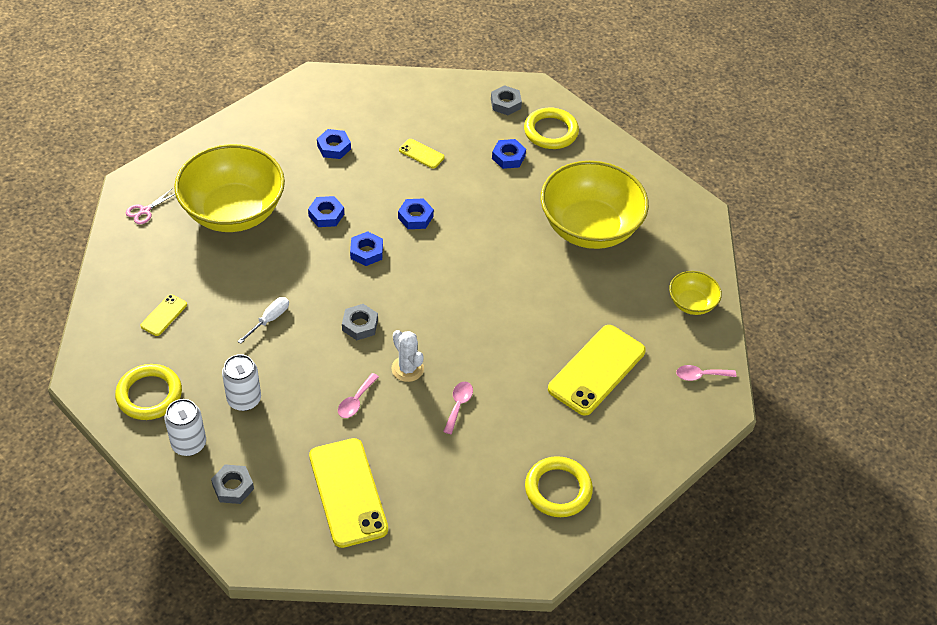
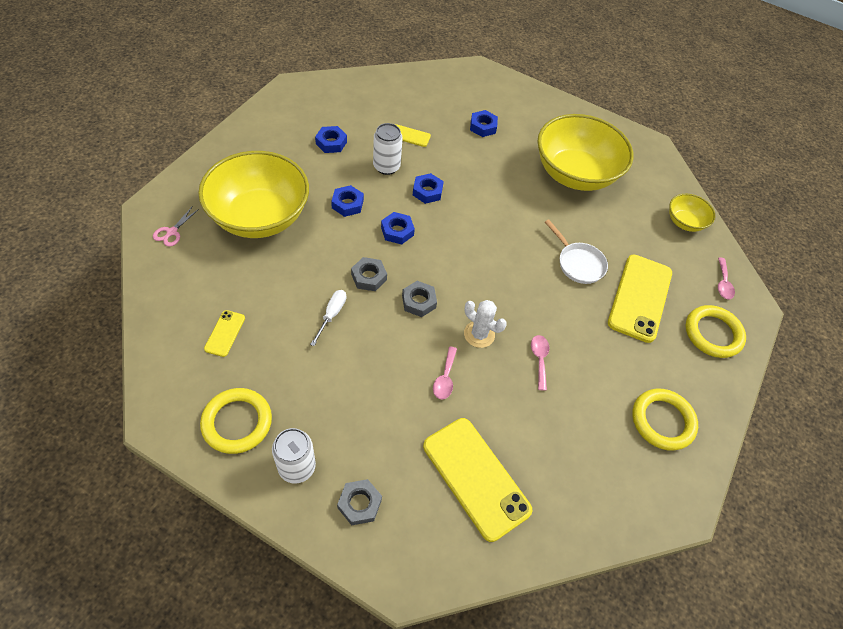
camera: 20 degrees left, 5 degrees up
white can [222,354,261,411] -> white can moved to [373,123,403,175]
grey nut [491,85,522,115] -> grey nut moved to [351,257,387,291]
yellow ring [524,107,579,149] -> yellow ring moved to [686,305,746,358]
pink spoon [676,365,736,381] -> pink spoon turned 60 degrees counterclockwise [718,257,735,299]
none -> white pan [545,219,608,284]

